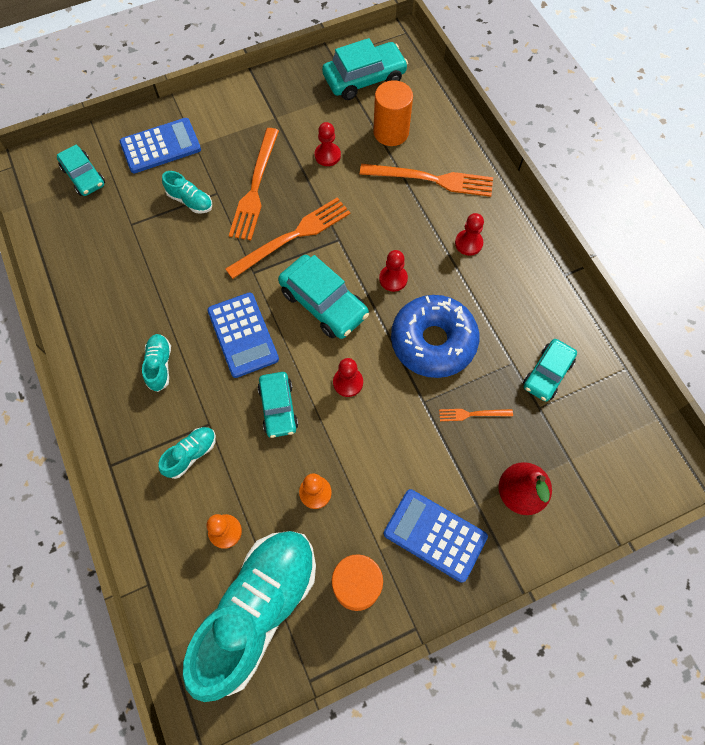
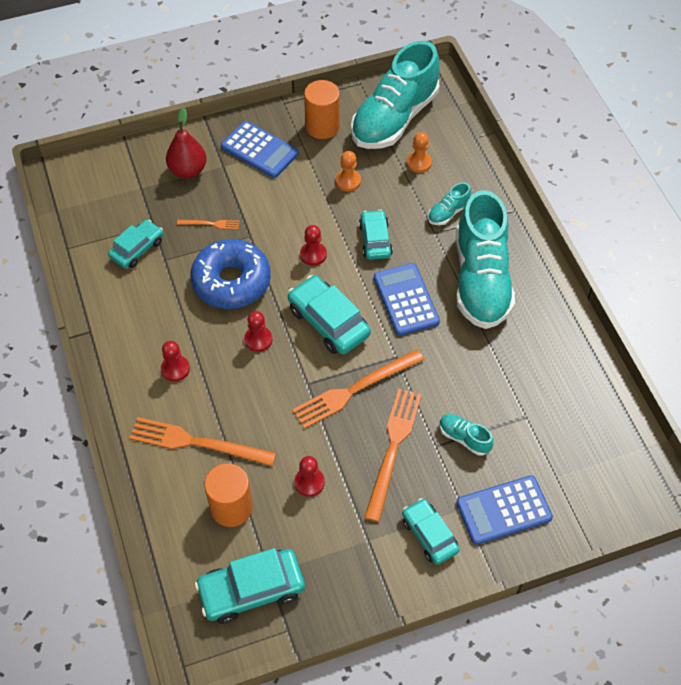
camera: 175 degrees left, 10 degrees down
turquoise car [57,144,105,196] -> turquoise car moved to [402,498,460,565]
turquoise shoe [142,334,171,392] -> turquoise shoe [456,190,515,329], size x2.45

